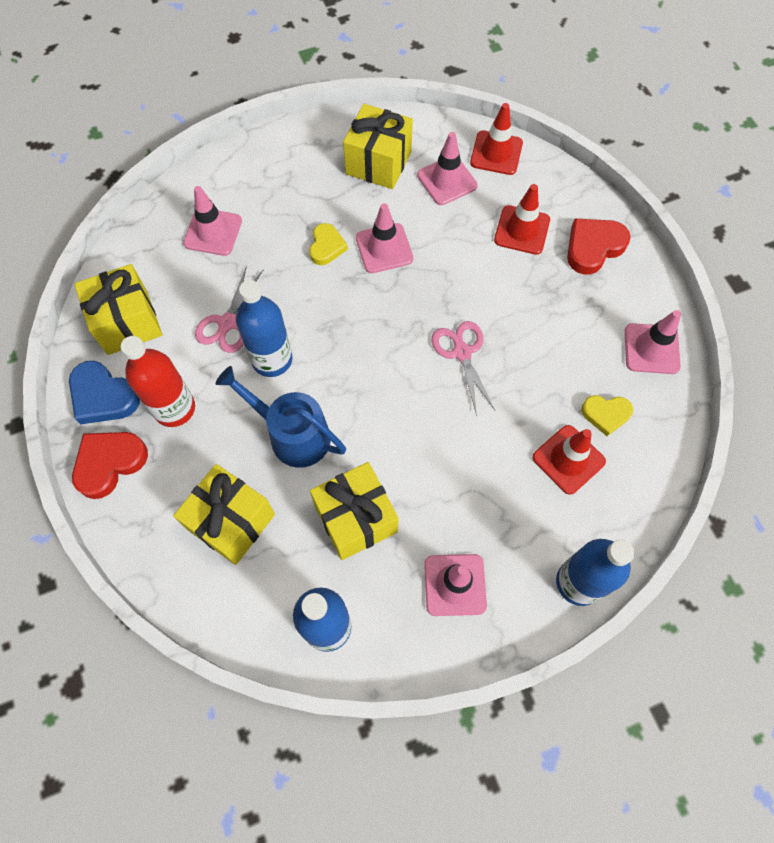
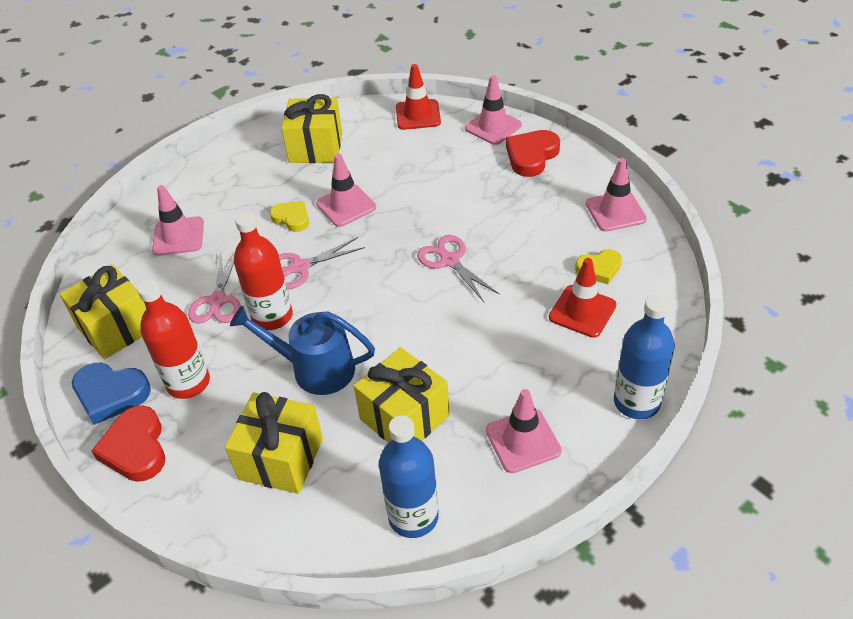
camera: 15 degrees left, 20 degrees down
red heart [72,432,148,499] -> red heart turned 45 degrees counterclockwise [92,405,166,482]
blue bottle [236,280,292,377] -> red bottle [234,212,293,330]
yellow heart [309,223,348,265] -> yellow heart turned 45 degrees counterclockwise [270,201,309,232]
pink traffic cone [417,132,477,205] -> pink traffic cone moved to [465,75,522,145]
red traffic cone [494,184,550,255] -> none
none -> pink scissors [279,237,365,289]

